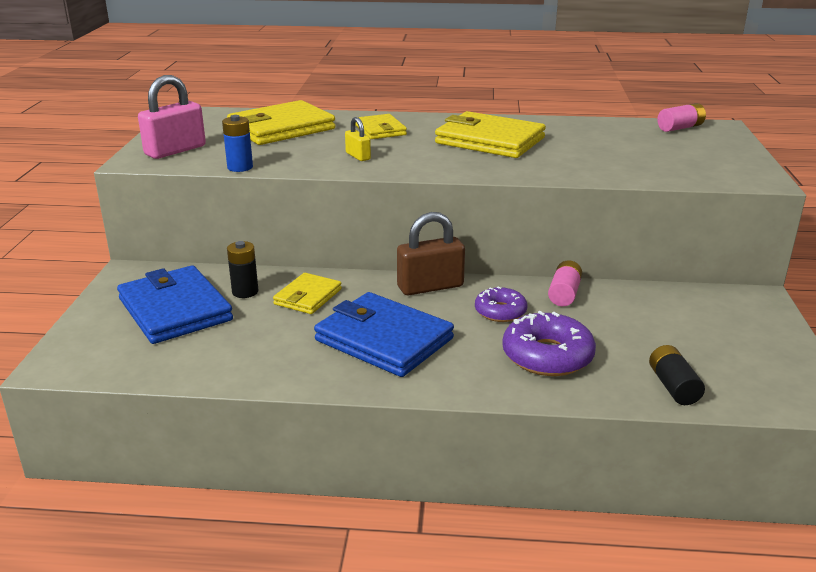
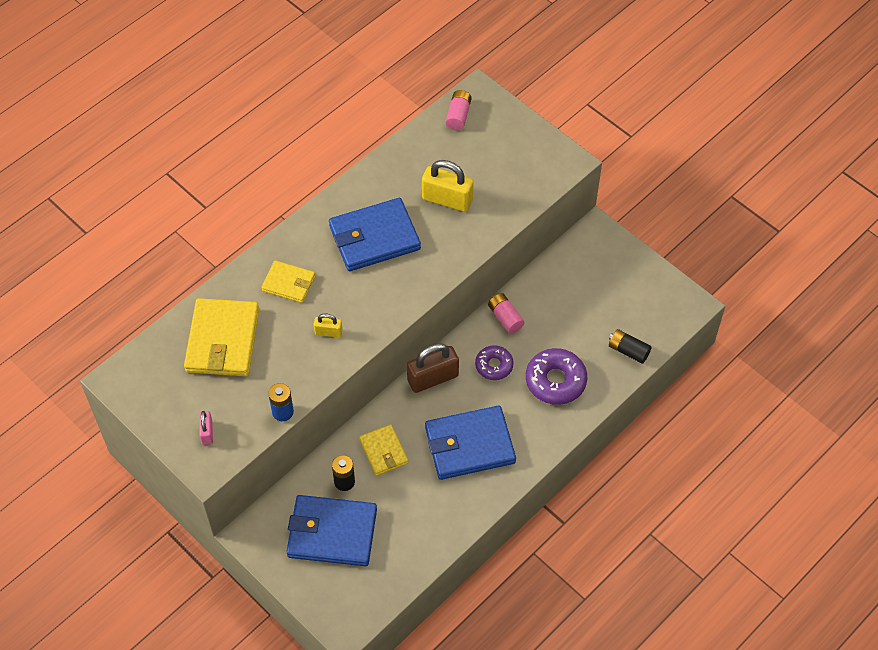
camera: 50 degrees left, 30 degrees up
pink padlock [138,75,206,159] -> pink padlock [199,411,213,445], size x0.52
brown padlock [397,212,465,295] -> brown padlock turned 45 degrees clockwise [407,343,459,393]
yellow wallet [435,111,546,158] -> blue wallet [329,198,421,271]
none -> yellow padlock [422,160,474,212]

